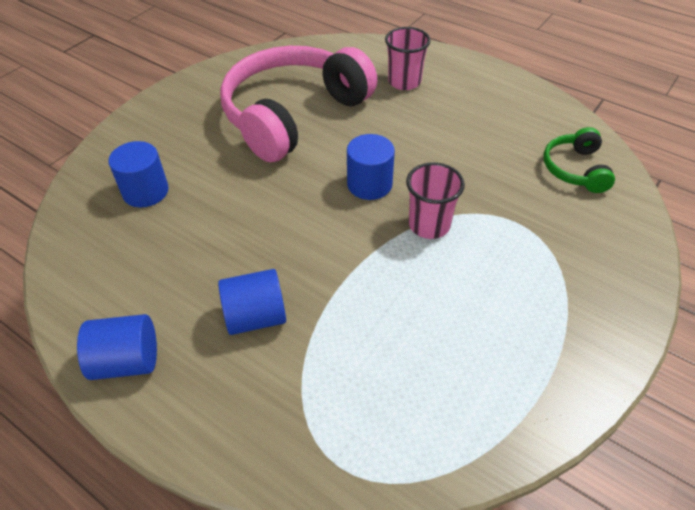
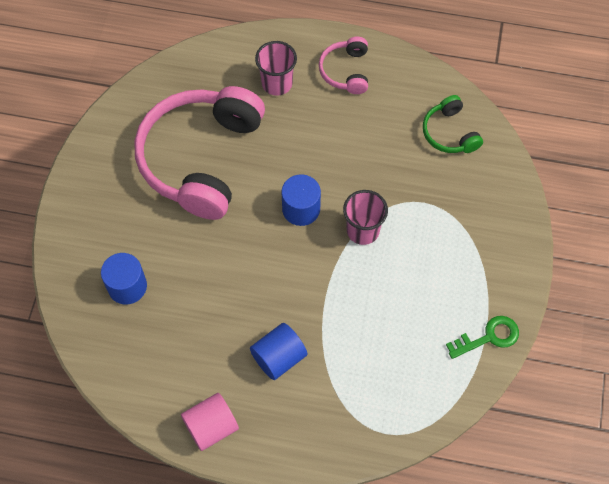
camera: 25 degrees left, 15 degrees up
blue cylinder [77,314,157,380] -> pink cylinder [181,393,239,451]
none -> pink headphones [319,36,368,94]
none -> green key [446,316,519,359]

